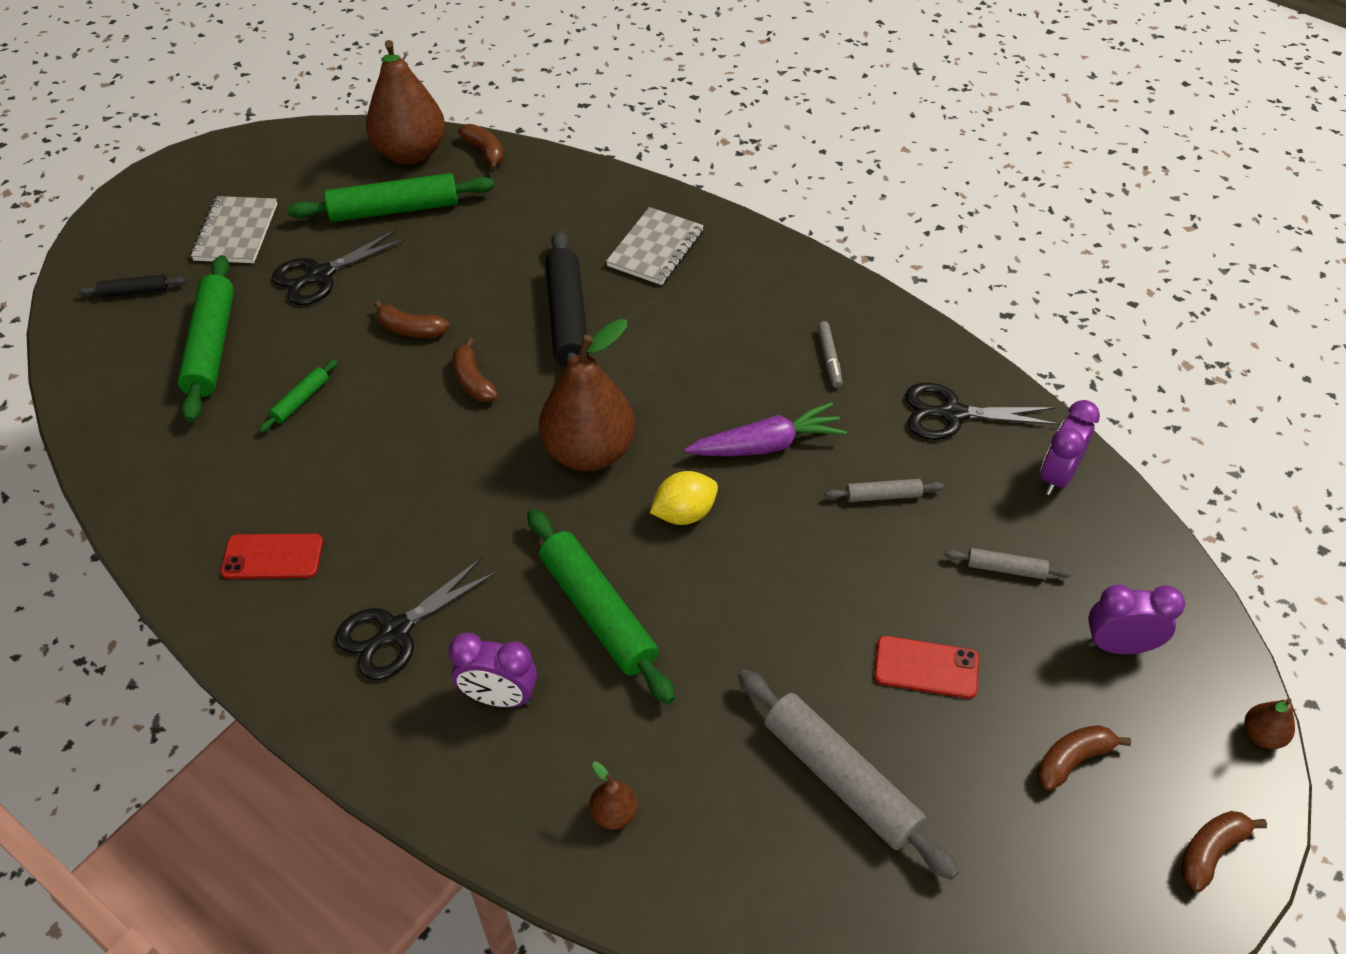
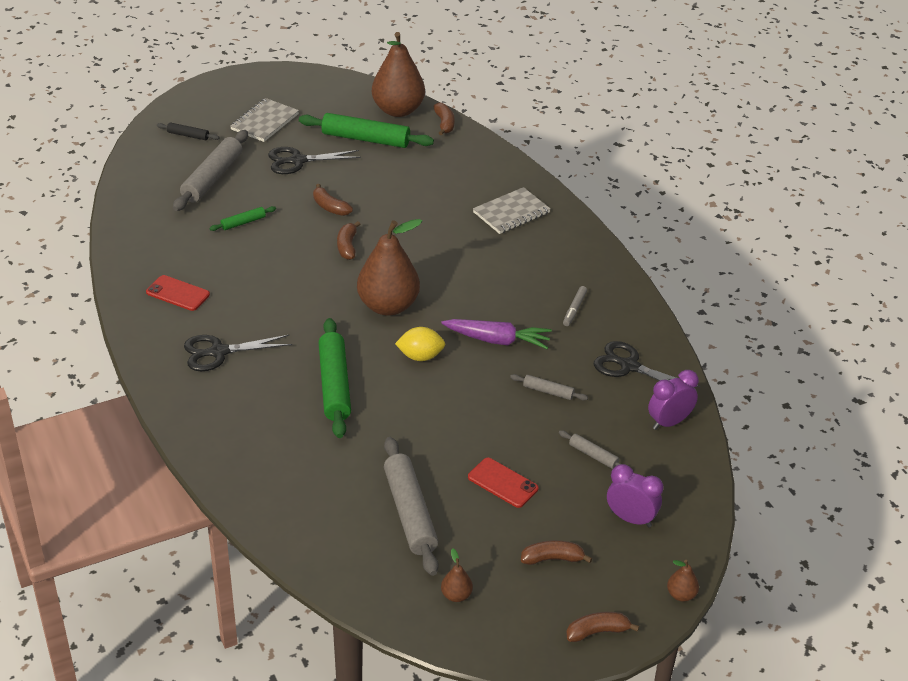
camera: 25 degrees right, 10 degrees down
green rolling pin [178,255,234,422] -> grey rolling pin [173,130,248,211]
purple clock [448,633,537,707] -> none
black rolling pin [545,230,589,366] -> none
brown pear [589,761,638,830] -> brown pear moved to [441,548,473,602]

